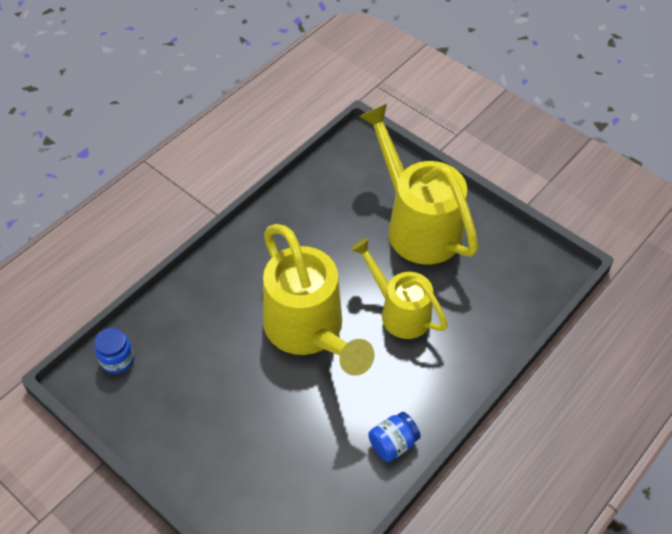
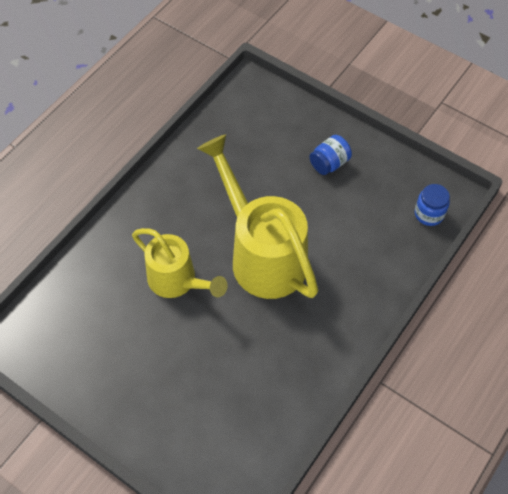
camera: 175 degrees right, 5 degrees up
yellow watering can [358,104,478,265] -> none
blue jar [368,412,421,462] -> blue jar moved to [309,135,352,175]

